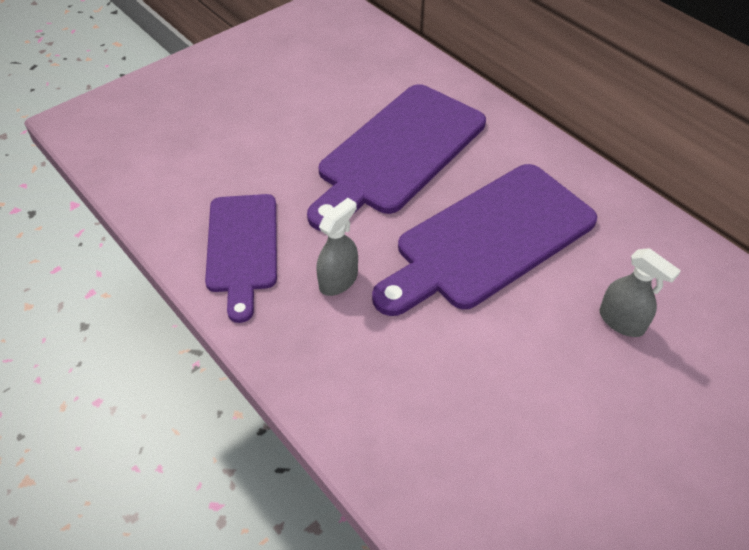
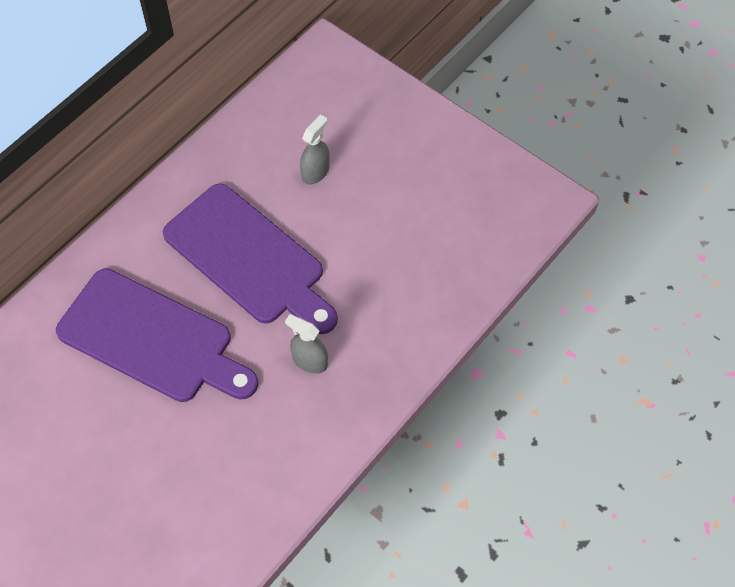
camera: 100 degrees left, 10 degrees up
purple cutting board [205,194,277,323] -> none

